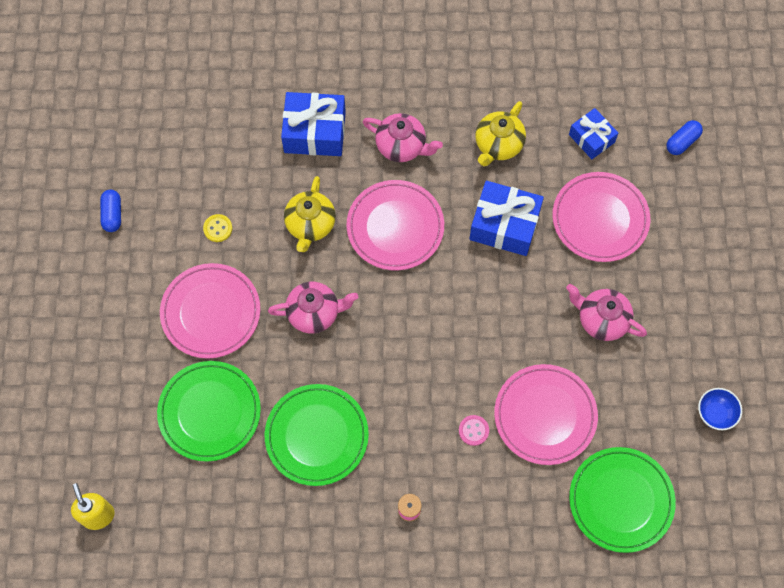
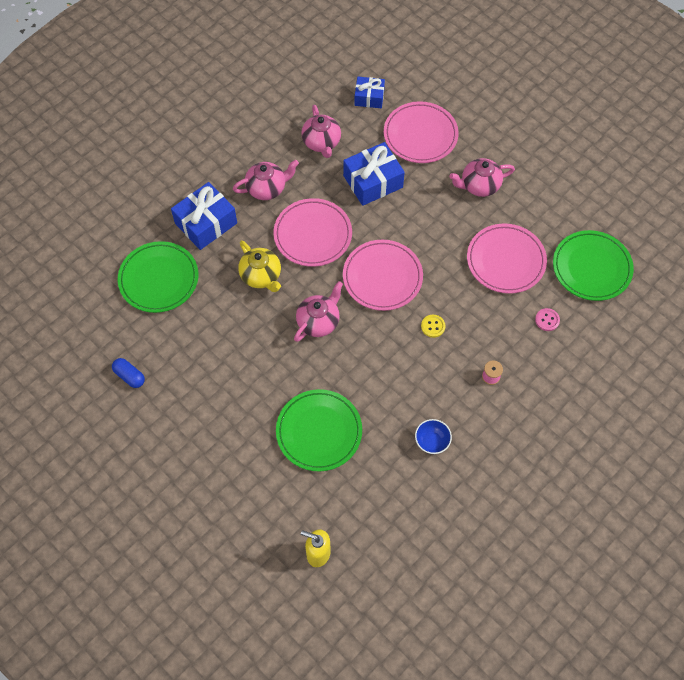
camera: 45 degrees left, 5 degrees down
pink plate [160,263,260,359] -> pink plate moved to [343,240,423,311]
yellow button [203,214,232,242] -> yellow button moved to [421,315,445,338]
green plate [264,384,369,486] -> green plate moved to [118,241,198,313]
pink button [459,415,489,446] -> pink button moved to [535,308,560,331]
yellow teapot [475,101,526,166] -> pink teapot [301,105,341,158]
blue capsule [666,120,703,155] -> none
blue bowl [698,388,742,430] -> blue bowl moved to [415,419,452,454]

